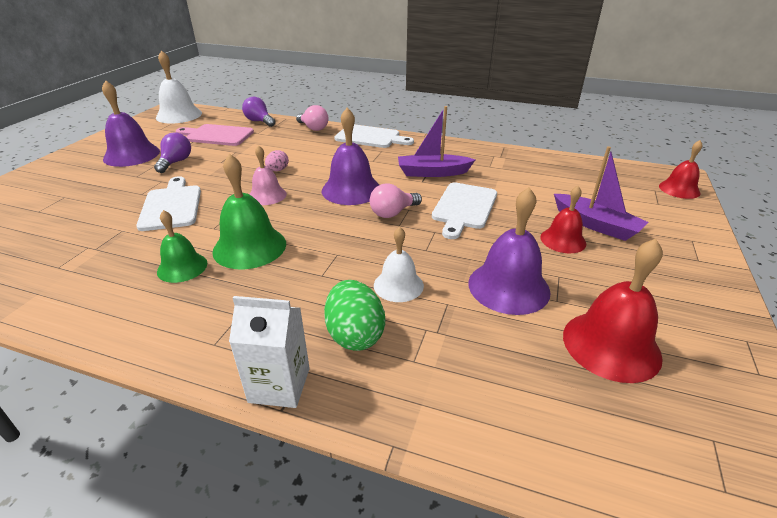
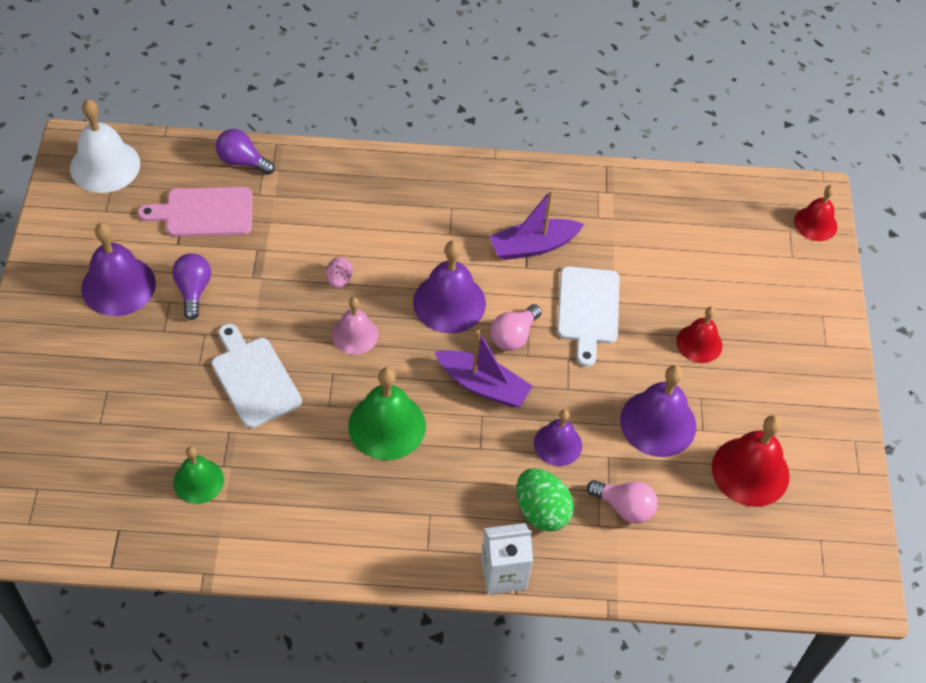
camera: 20 degrees left, 20 degrees up
green bell [157,210,207,283] -> green bell moved to [173,446,224,504]
pink light bulb [296,105,328,131] -> pink light bulb moved to [587,480,657,523]
white cutting board [335,124,414,148] -> none
white bell [374,227,424,302] -> purple bell [534,409,582,466]
purple boat [554,146,648,241] -> purple boat moved to [435,330,533,407]

